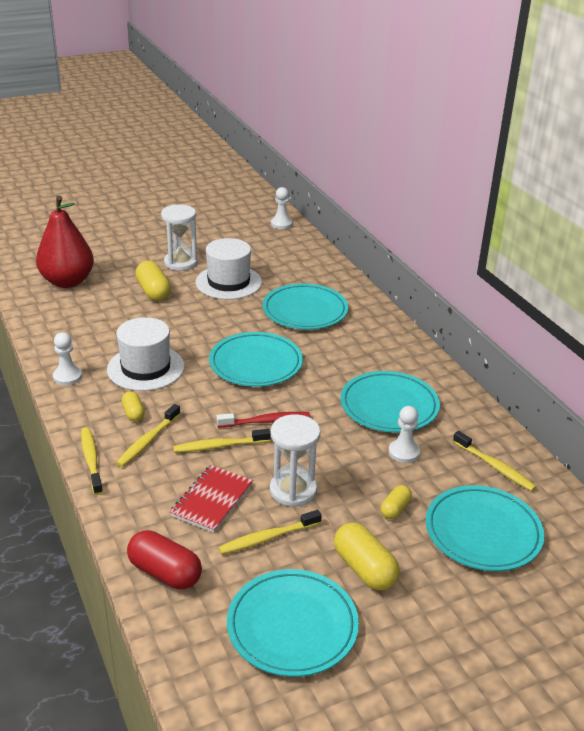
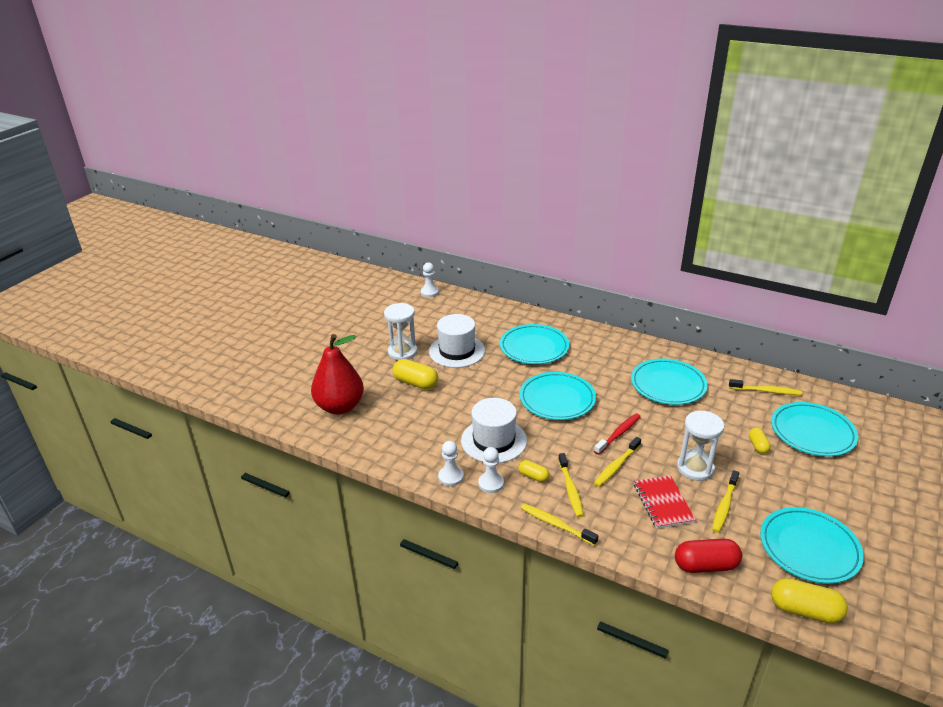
camera: 35 degrees left, 0 degrees up
yellow capsule [334,523,400,591] -> yellow capsule moved to [771,578,848,624]
white pawn [388,406,420,463] -> white pawn moved to [478,447,504,493]

